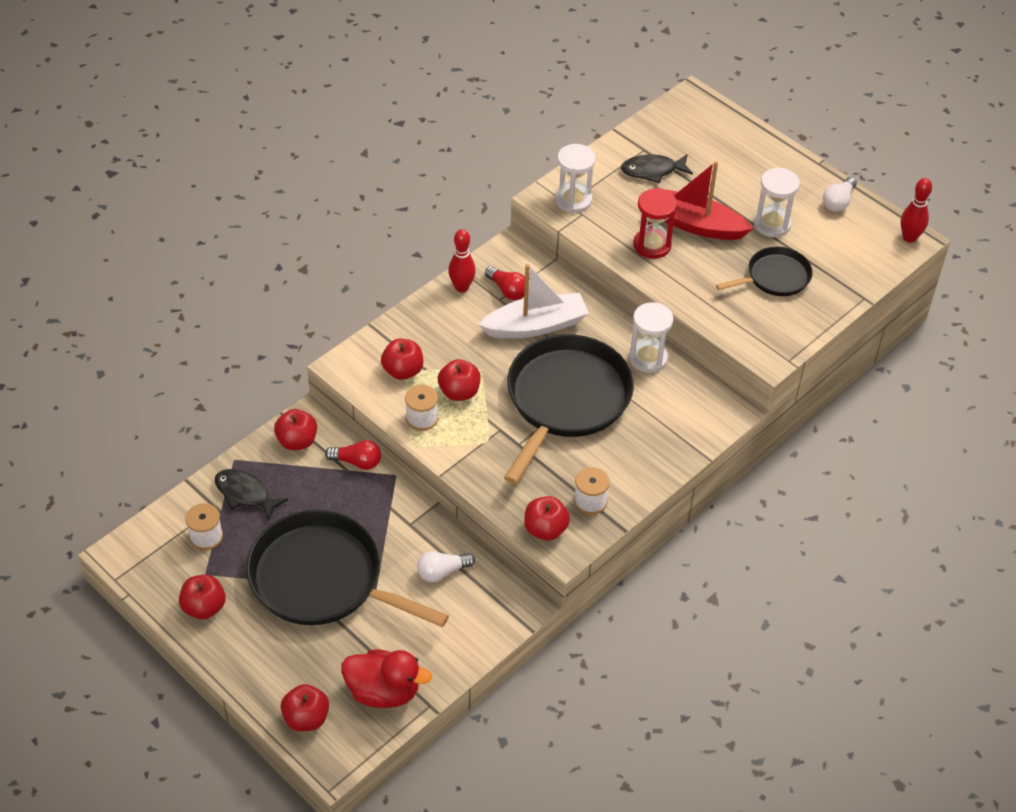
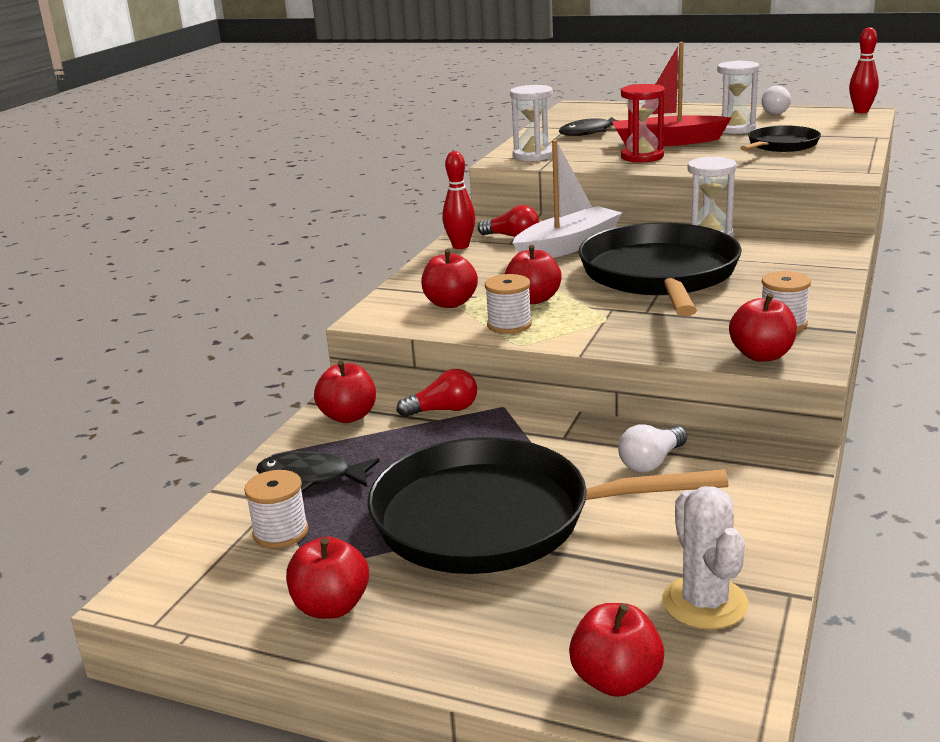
camera: 20 degrees left, 25 degrees down
red duck [341,650,432,708] -> white cactus [662,486,749,630]

